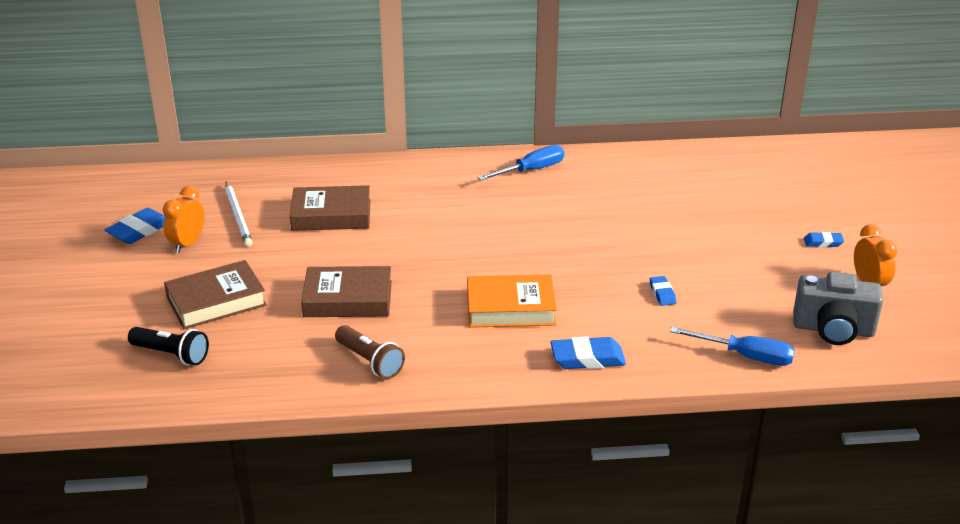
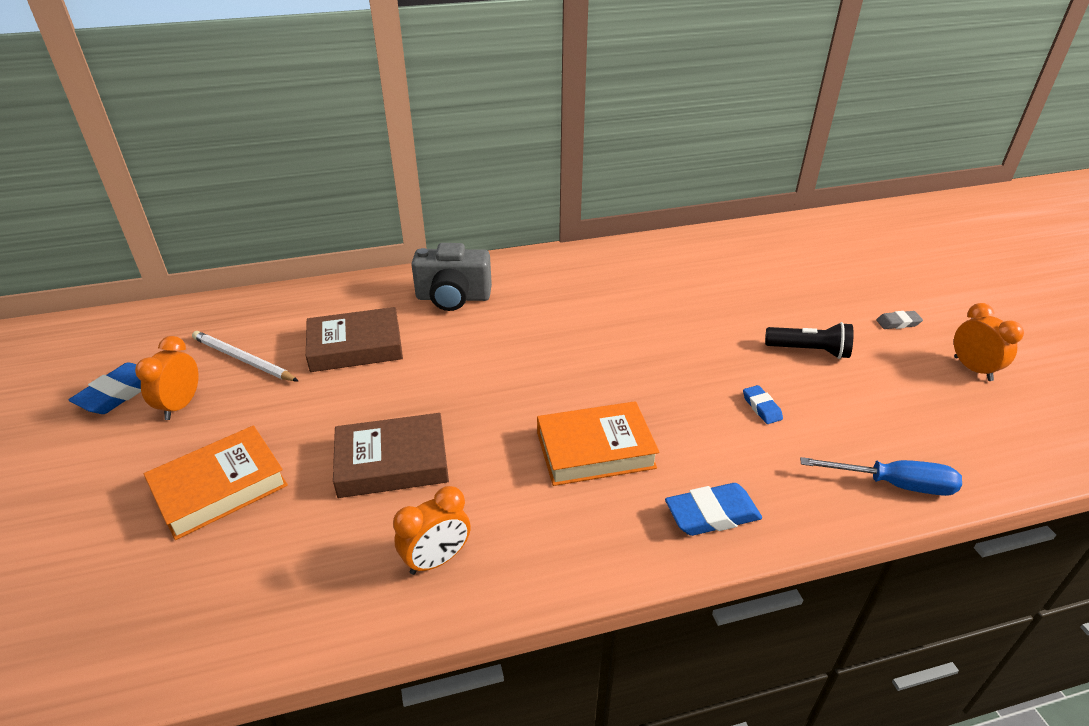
camera: 10 degrees left, 5 degrees up
black flashlight [128,327,209,365] -> black flashlight moved to [765,322,854,359]
brown book [164,260,267,329] -> orange book [144,425,288,540]
white pencil [225,182,253,247] -> white pencil turned 150 degrees clockwise [192,331,299,382]
brown flashlight [335,325,405,379] -> orange clock [393,486,471,575]
blue screwdriver [478,145,564,180] -> none
grey camera [793,272,883,345] -> grey camera moved to [411,243,492,311]
blue eraser [804,232,844,247] -> grey eraser [876,311,923,329]

